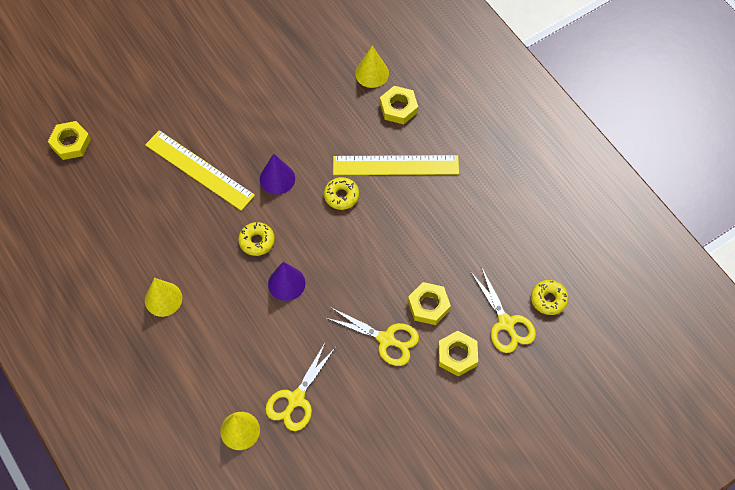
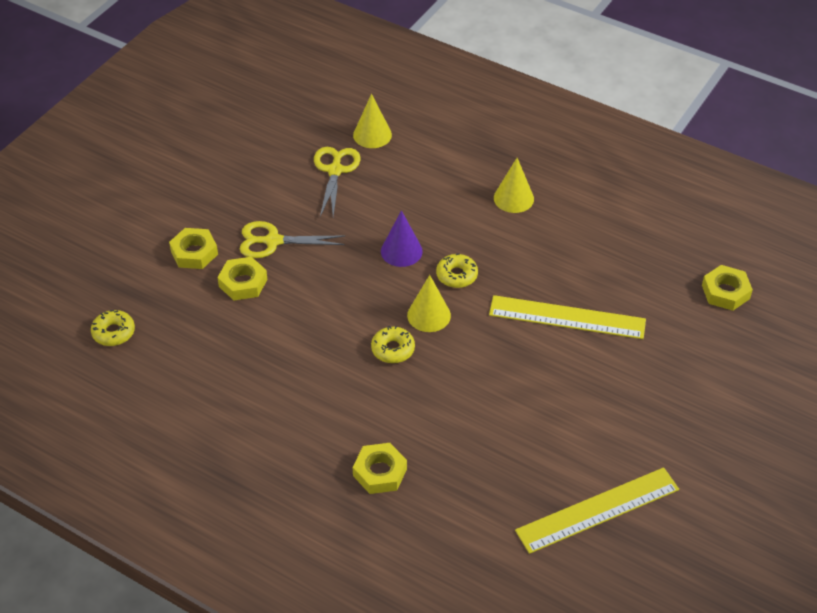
camera: 155 degrees right, 15 degrees down
purple cone [260,154,295,195] -> none
yellow ruler [333,155,459,175] -> yellow ruler moved to [515,467,679,554]
yellow cone [355,46,389,88] -> yellow cone moved to [407,275,451,332]
yellow scissors [470,267,536,353] -> none

